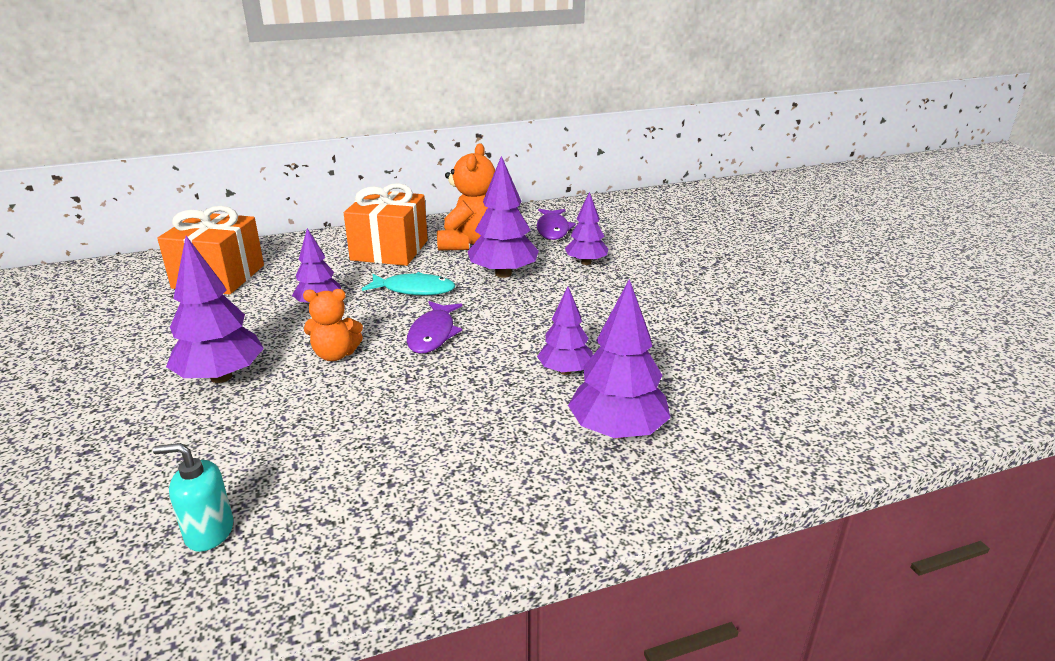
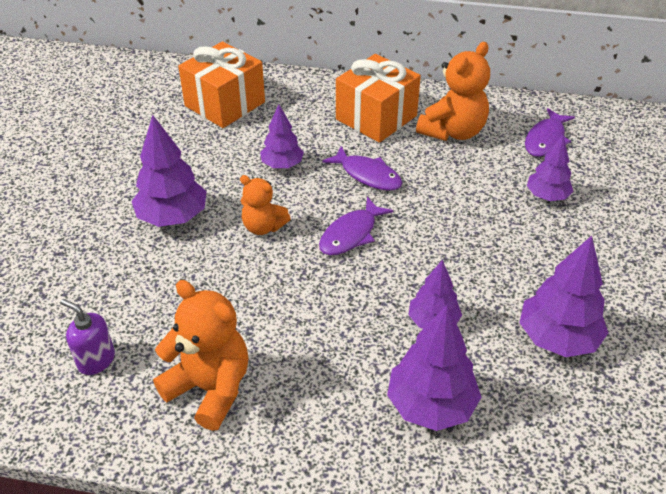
camera: 30 degrees right, 15 degrees up
turquoise soap dispenser [153,443,233,552] -> purple soap dispenser [60,299,115,375]
turquoise fish [362,272,455,295] -> purple fish [322,146,402,191]
purple tree [468,156,539,278] -> purple tree moved to [519,236,608,357]
none -> orange teddy bear [153,280,248,431]

